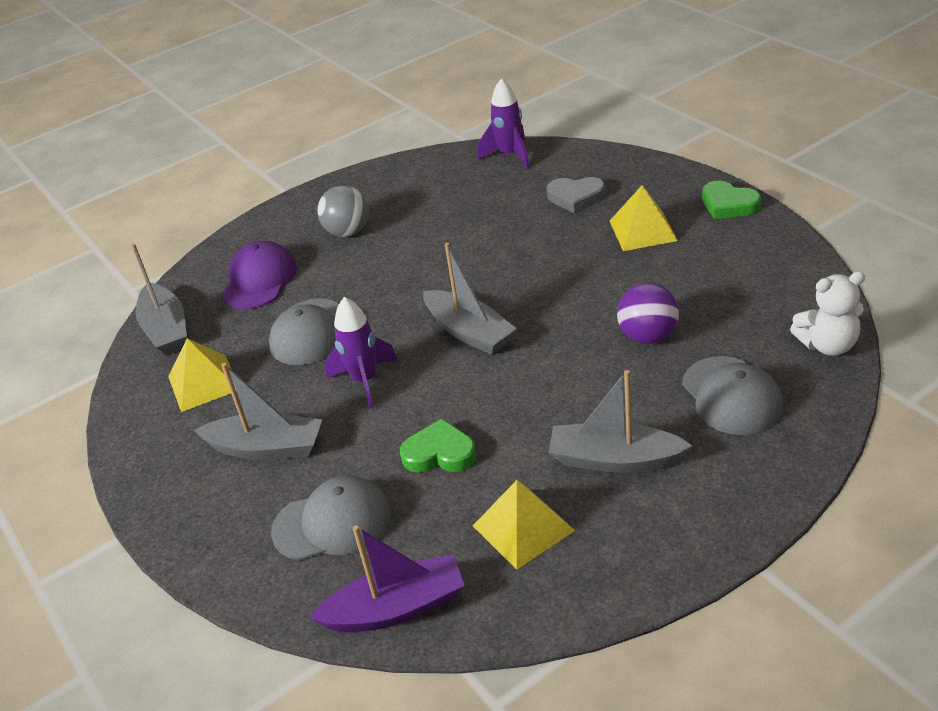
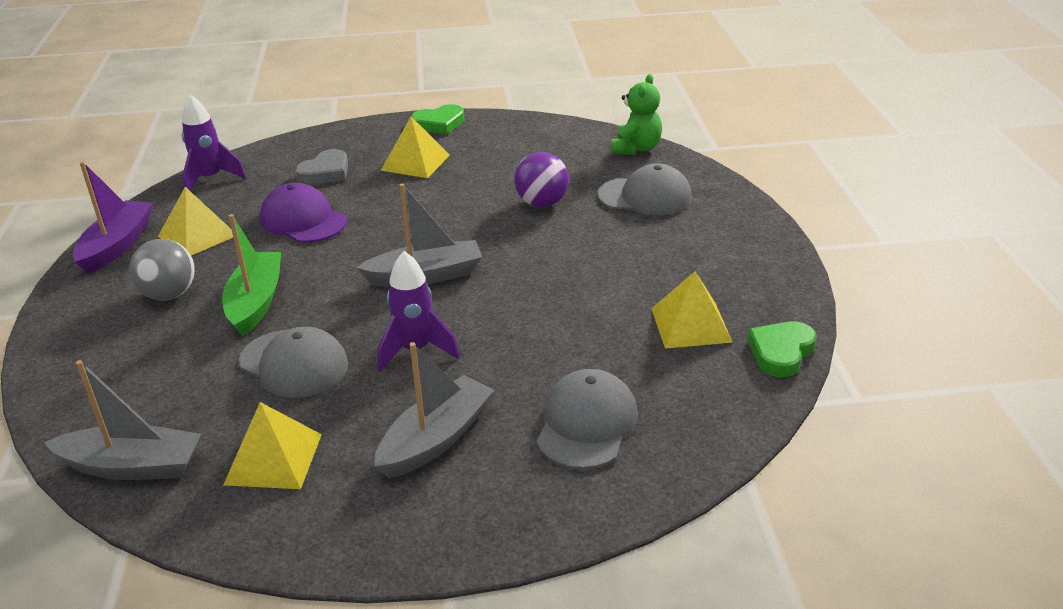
camera: 65 degrees left, 5 degrees down
purple cap [221,241,297,309] -> purple cap moved to [260,183,347,243]
purple boat [309,525,465,632] -> purple boat moved to [73,162,153,274]
green heart [400,419,476,473] -> green heart moved to [747,321,817,377]
grey boat [548,370,692,473] -> none
white teddy bear [790,271,865,356] -> green teddy bear [612,74,662,155]
none -> yellow pyramid [158,187,233,256]
none -> green boat [222,214,281,337]

